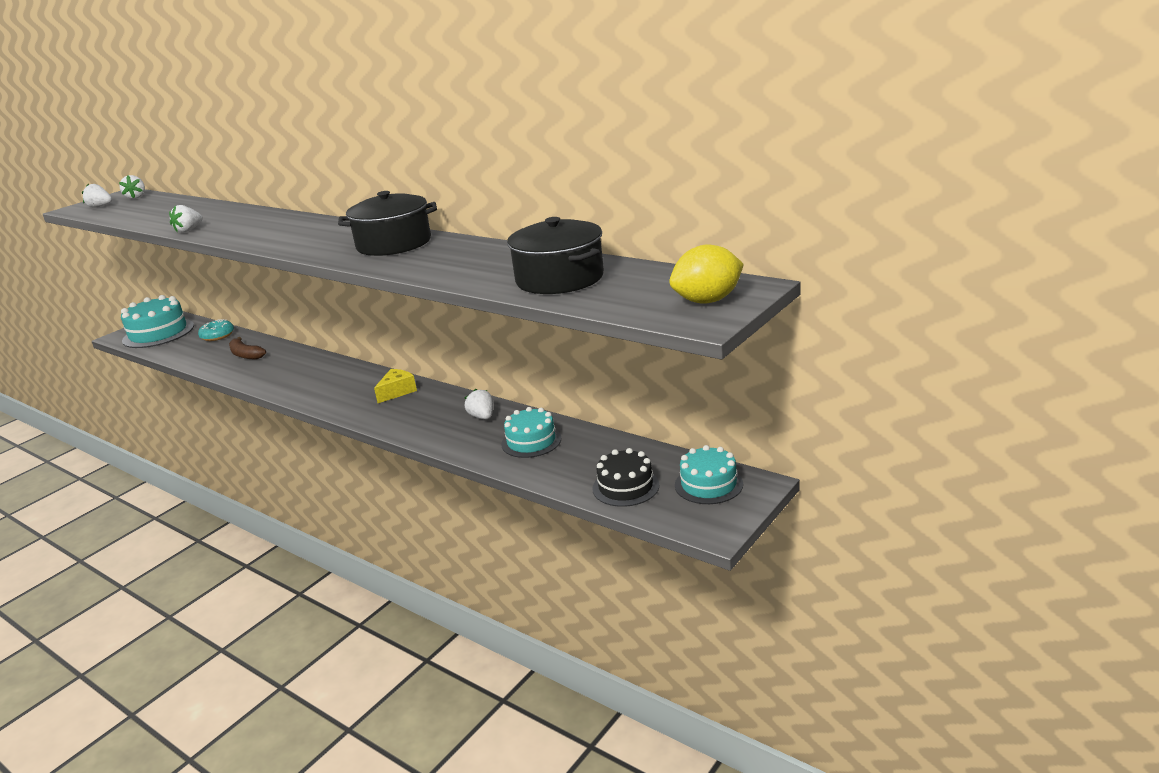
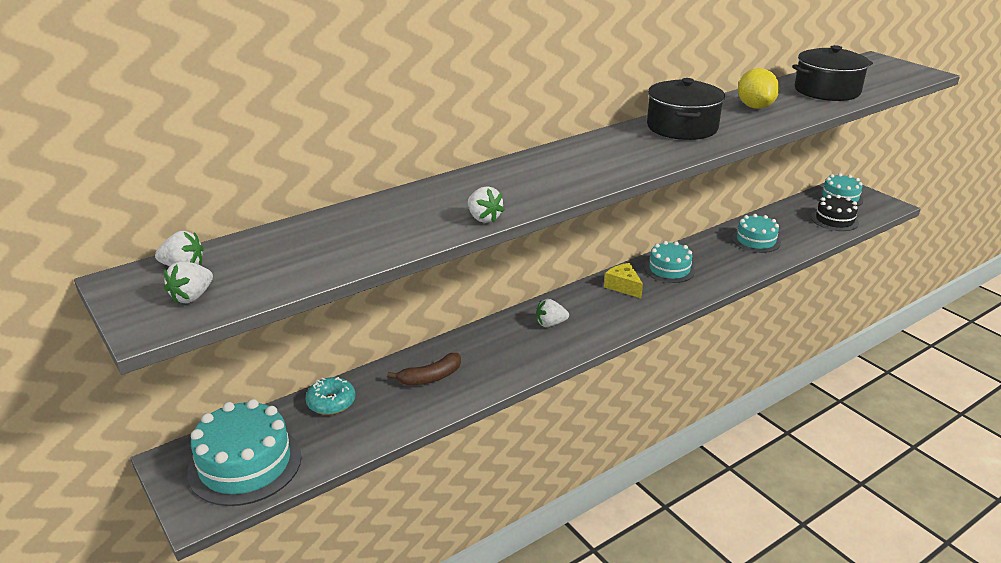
camera: 75 degrees left, 5 degrees up
white strawberry [465,388,493,419] -> white strawberry moved to [536,299,569,327]
yellow lemon [669,245,744,304] -> yellow lemon moved to [738,68,779,109]
none -> turquoise cake [644,241,695,283]

